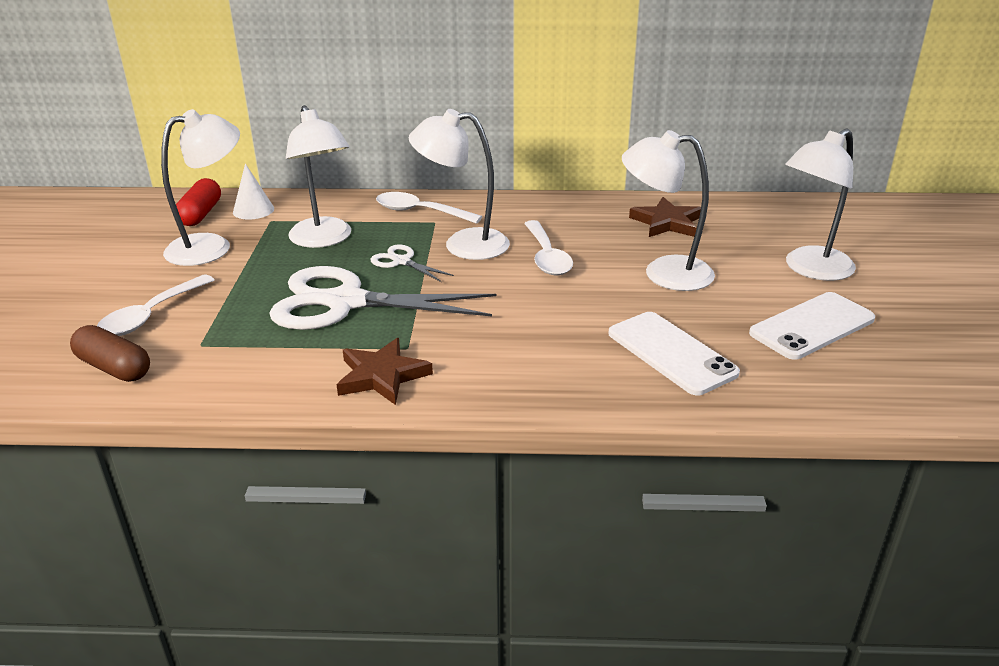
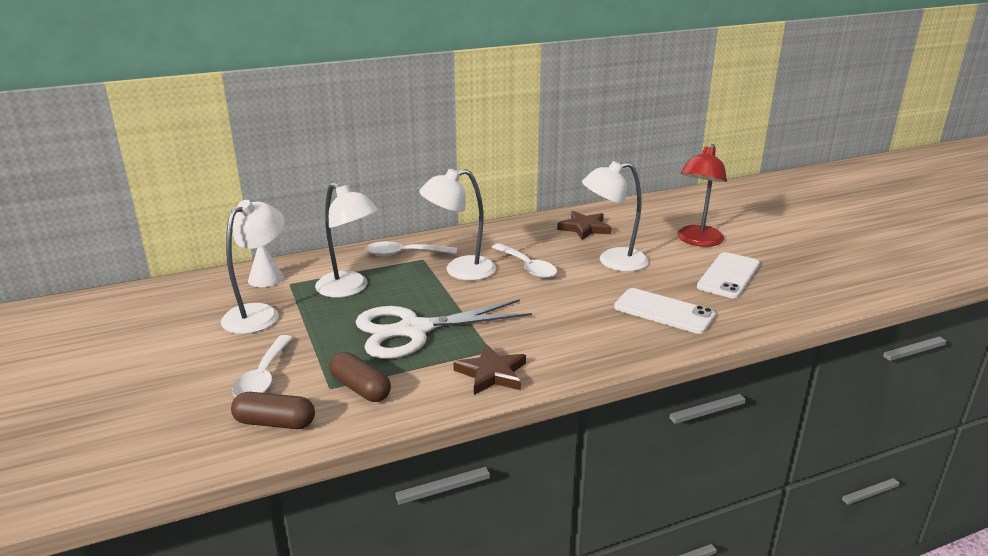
camera: 25 degrees left, 5 degrees down
red capsule [176,178,221,226] -> none
white scissors [370,244,454,282] -> none
white lamp [785,128,856,281] -> red lamp [677,144,727,247]
none -> brown capsule [329,352,391,402]

